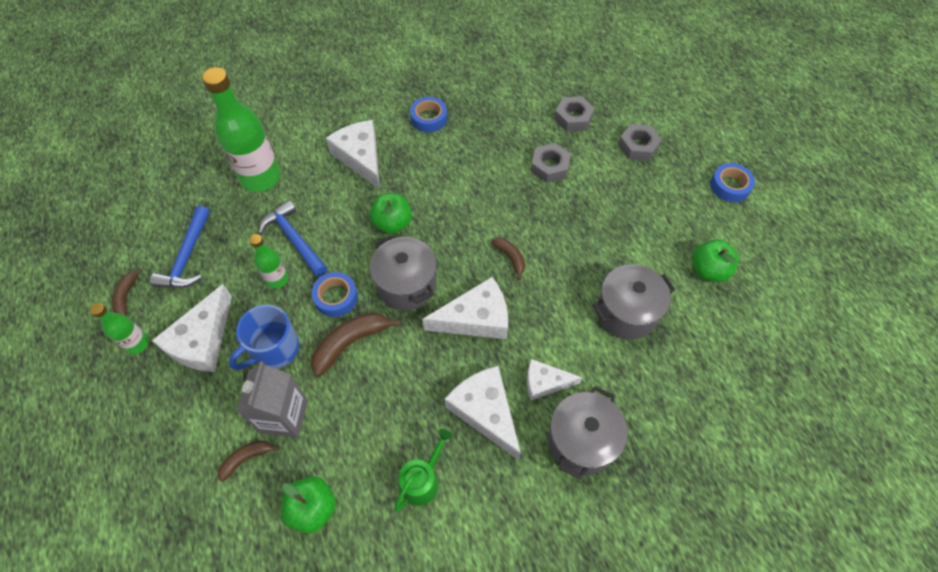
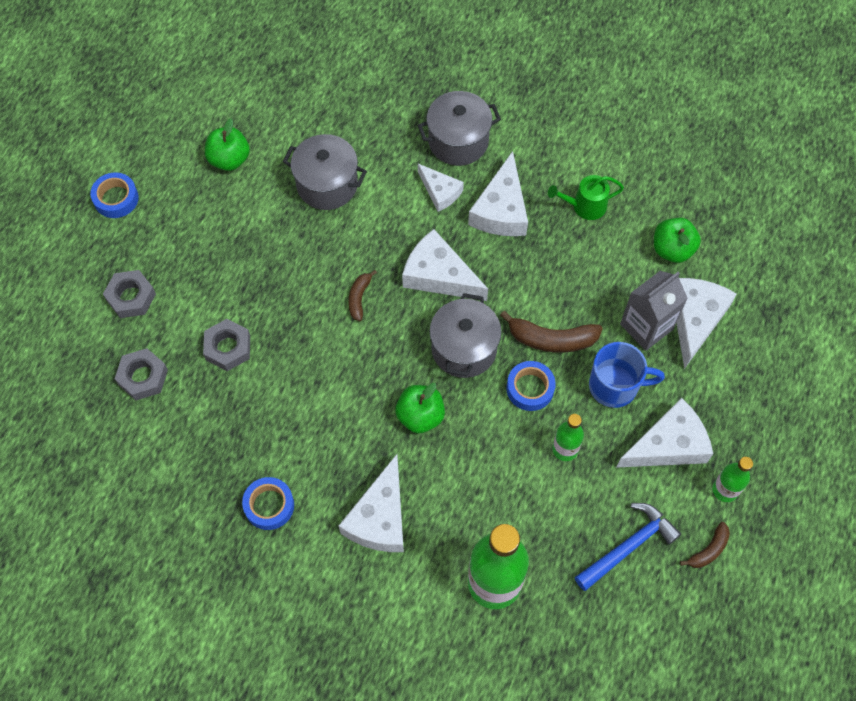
camera: 135 degrees left, 5 degrees up
brown banana [218,440,280,482] -> white cheese [676,278,737,369]
blue hammer [258,200,327,277] -> none

